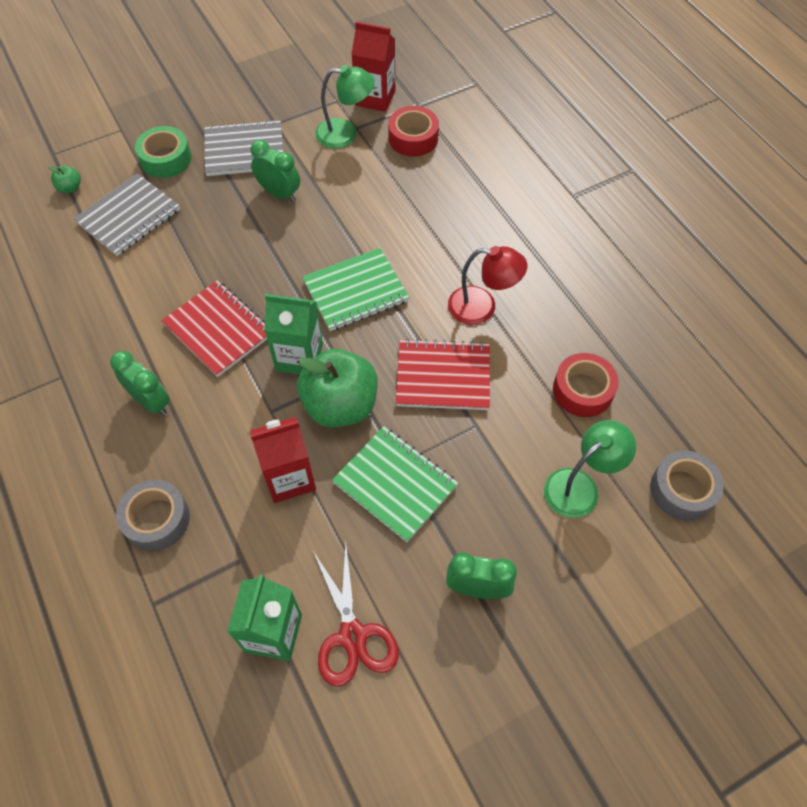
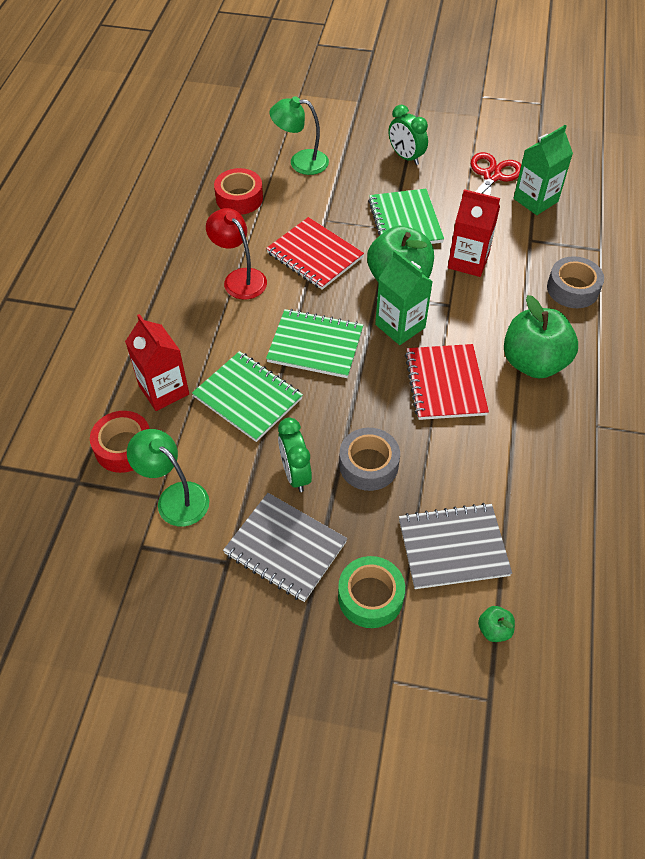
camera: 140 degrees left, 5 degrees down
green clock [110,351,170,415] -> green apple [504,295,578,379]
red carton [351,21,395,112] -> red carton moved to [125,314,189,411]
grey tape [650,451,724,521] -> grey tape moved to [339,428,400,491]
none -> green notebook [192,351,303,442]

